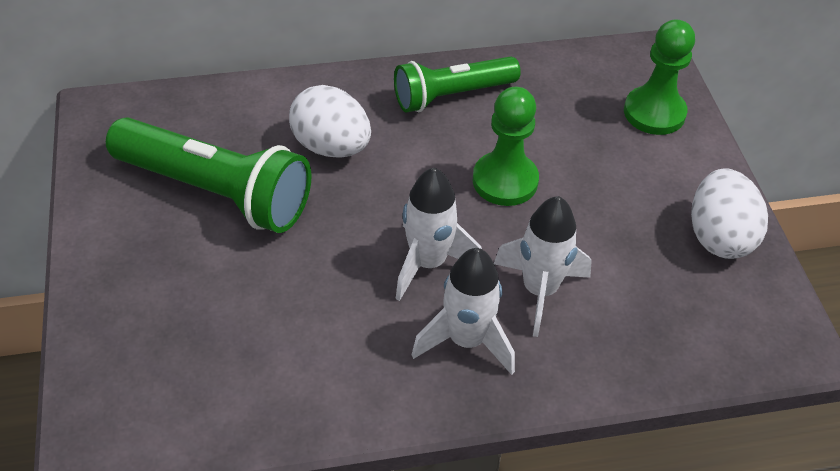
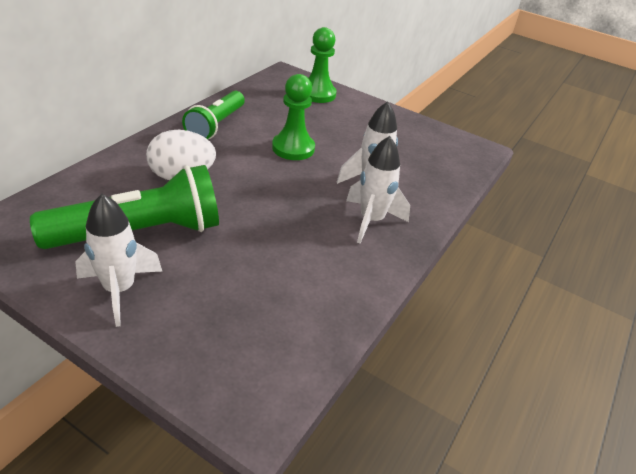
camera: 50 degrees left, 10 degrees down
white rocket [396,168,482,301] -> white rocket moved to [75,194,163,327]
white egg [691,168,768,259] -> none

